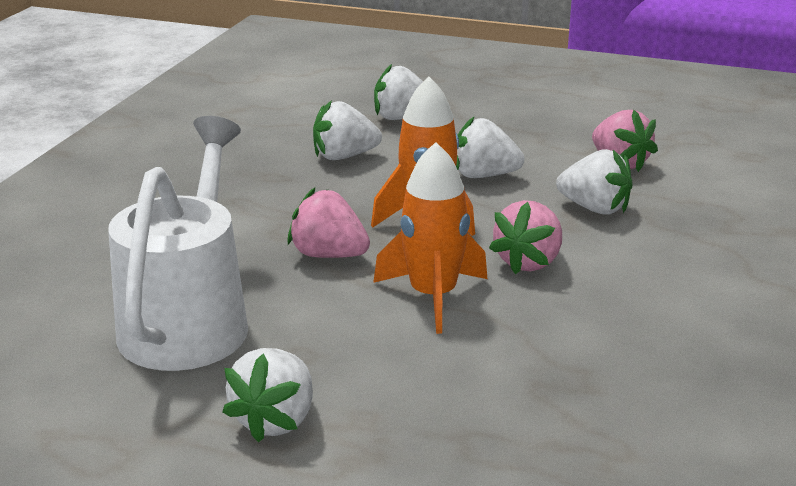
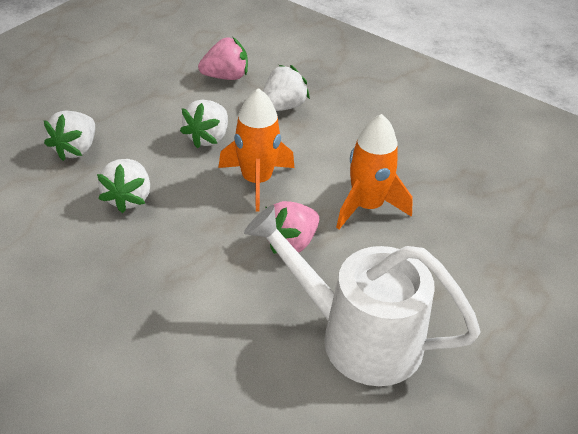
camera: 75 degrees left, 15 degrees up
white strawberry [222,348,313,443] -> none
pink strawberry [489,200,562,274] -> none

